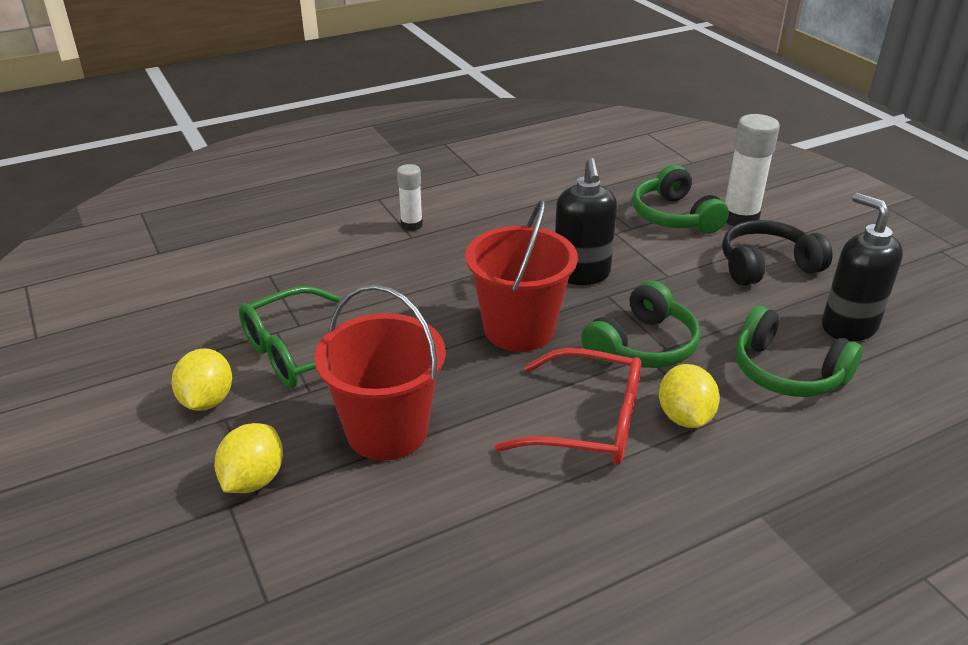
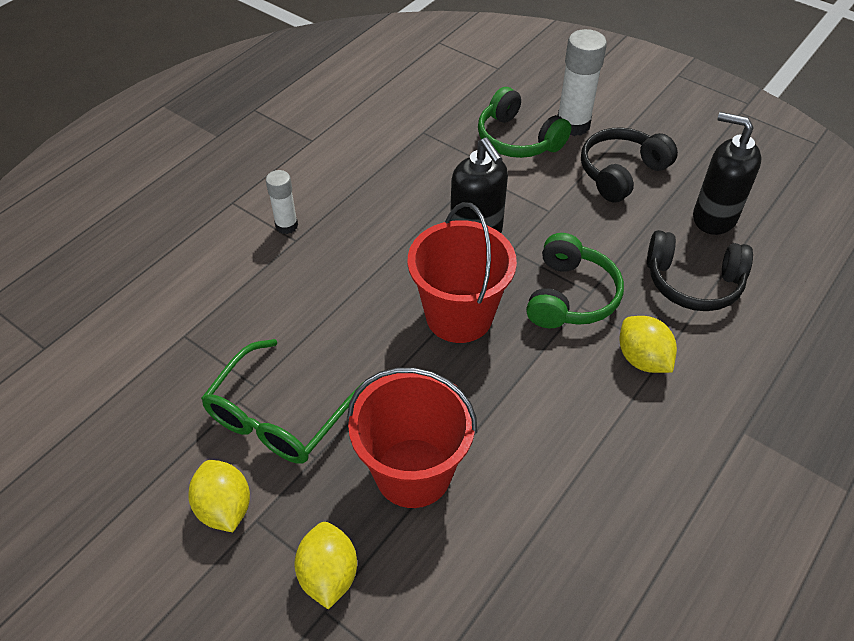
camera: 25 degrees left, 15 degrees up
red glasses [494,348,641,465] -> none
green headphones [735,306,863,397] -> black headphones [647,230,753,311]

